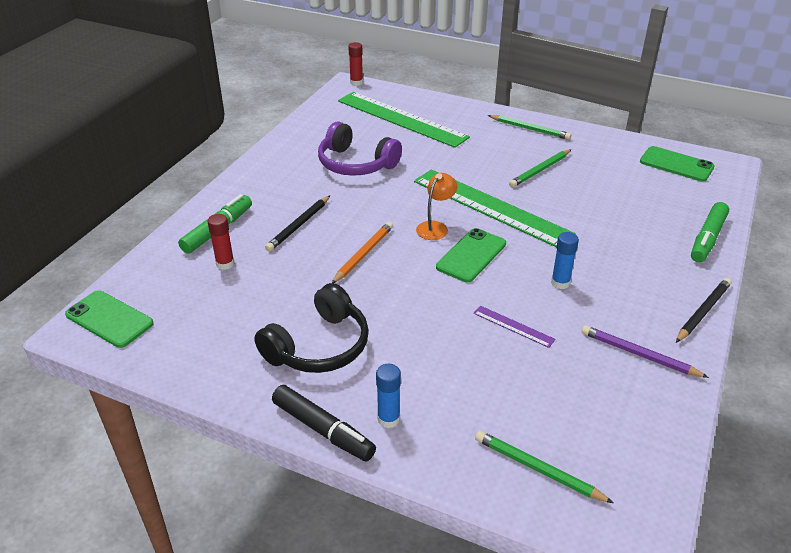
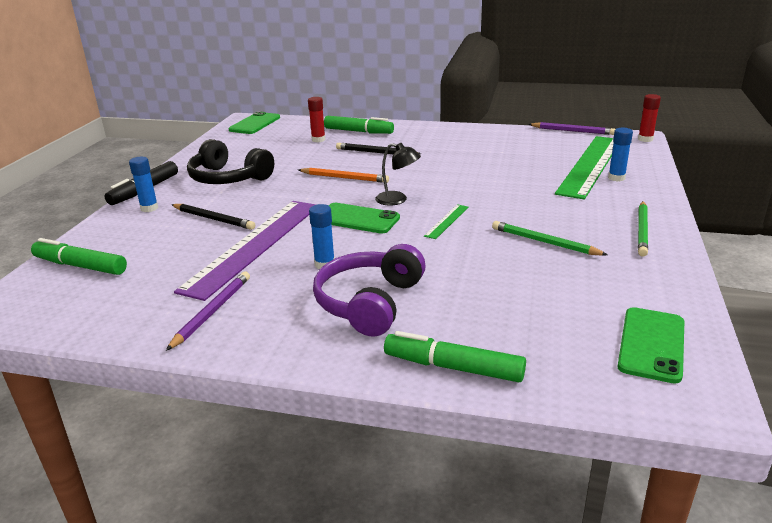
camera: 80 degrees right, 10 degrees down
purple headphones [318,122,402,176] -> purple headphones moved to [313,244,426,337]
green ruler [414,169,576,248] -> green ruler [424,204,468,239], size x0.40
orange lamp [416,173,458,240] -> black lamp [375,143,421,206]
purple ruler [473,305,556,348] -> purple ruler [174,201,316,301], size x2.48
green pencil [475,431,613,503] -> green marker [31,238,127,275]
black pencil [676,278,732,343] -> black pencil moved to [171,204,255,230]
none -> purple pencil [528,122,615,135]
none -> blue glue stick [608,128,633,181]

